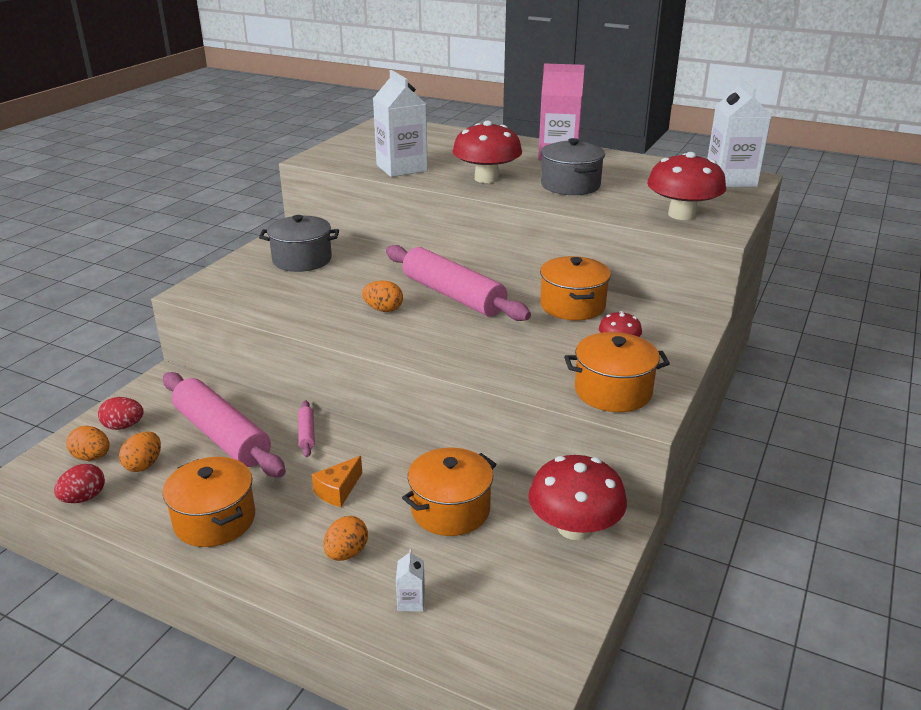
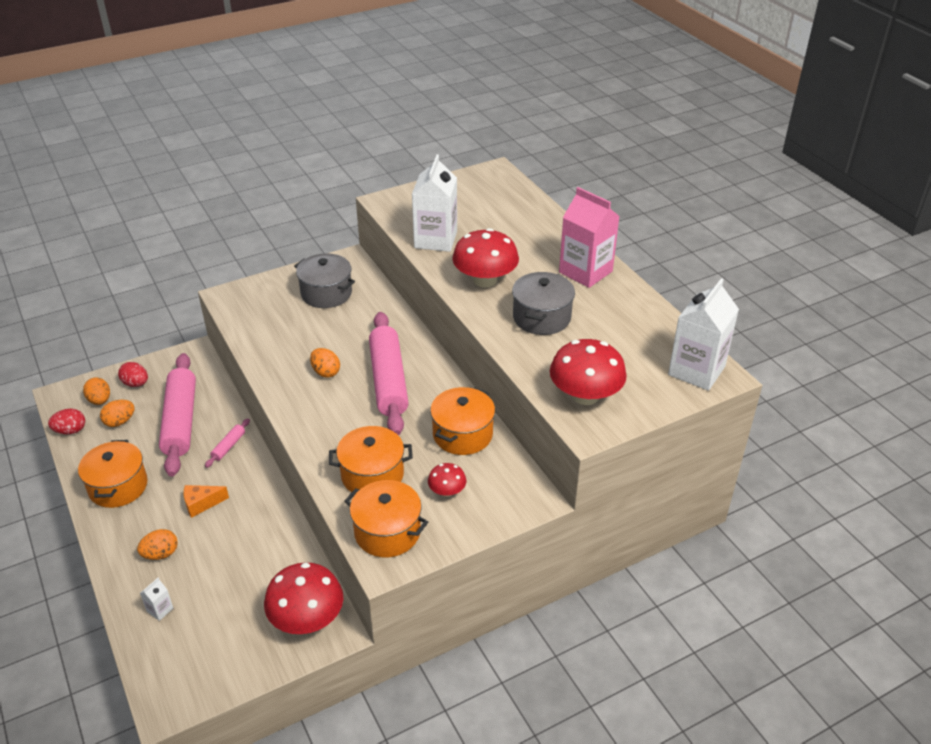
camera: 35 degrees right, 10 degrees up
orange pot [402,448,496,536] -> orange pot moved to [329,426,413,493]

